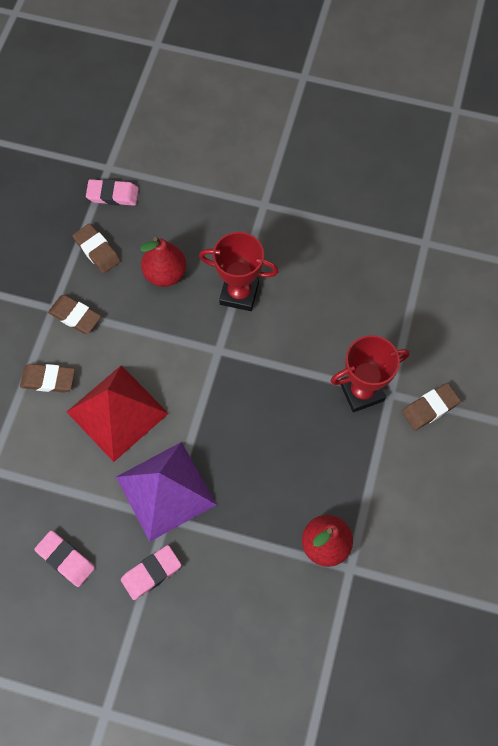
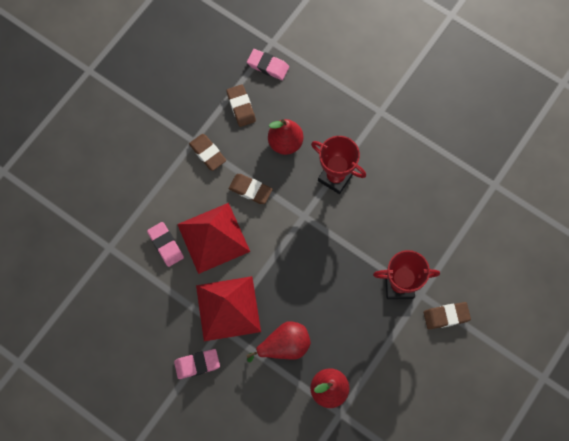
camera: 20 degrees right, 5 degrees up
brown eraser [20,364,75,392] -> brown eraser moved to [229,174,273,204]
pink eraser [34,530,95,587] -> pink eraser moved to [147,222,184,267]
purple pyramid [116,442,217,542] -> red pyramid [196,276,261,341]
none -> red pear [246,321,311,362]

